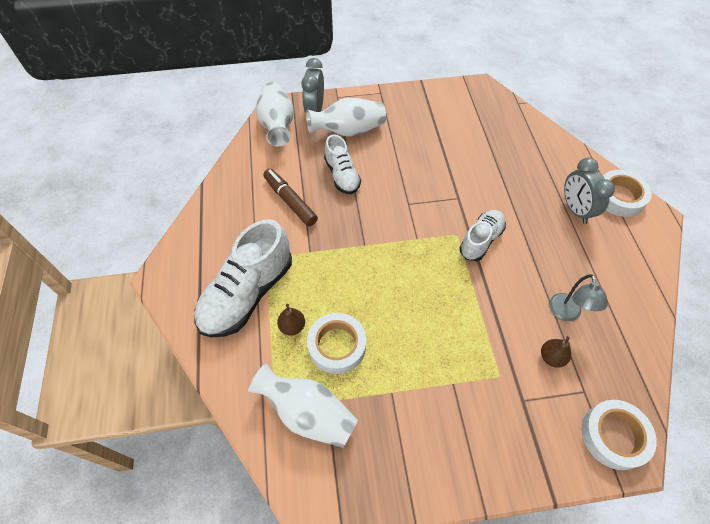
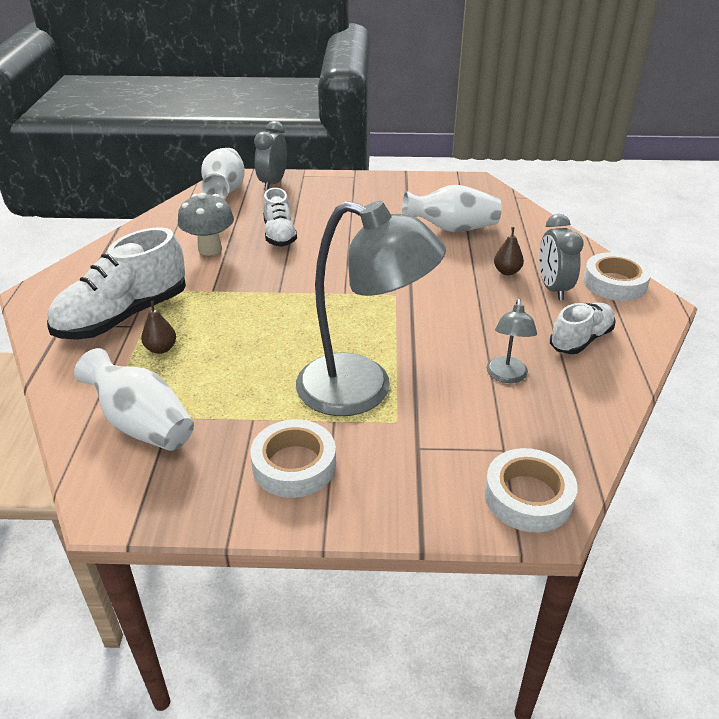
camera: 10 degrees right, 20 degrees down
brown marker [263,169,318,226] -> grey mushroom [178,193,234,255]
white vase [306,98,386,137] -> white vase moved to [402,185,502,232]
white tape [307,313,366,374] -> white tape moved to [250,419,336,498]
white shoe [459,210,506,261] -> white shoe moved to [550,302,616,354]
brown pear [541,336,571,367] -> brown pear moved to [494,227,524,275]
none -> grey lamp [296,201,446,416]

